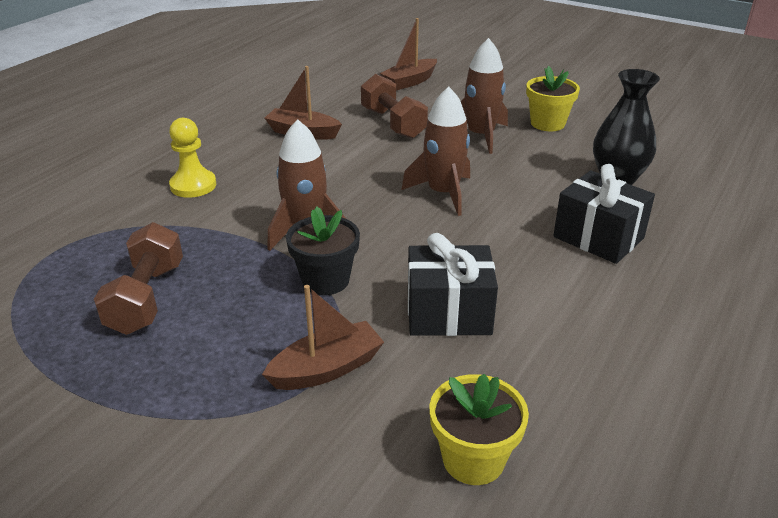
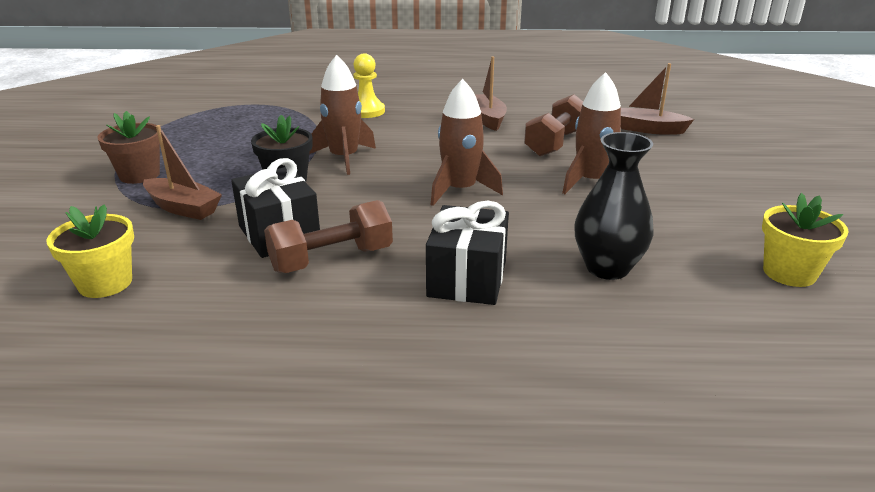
camera: 60 degrees right, 5 degrees down
brown dumbbell [94,222,183,335] -> brown dumbbell moved to [264,200,393,273]
yellow flower pot [526,66,580,131] -> yellow flower pot moved to [762,193,849,287]
none -> brown flower pot [97,111,160,184]

